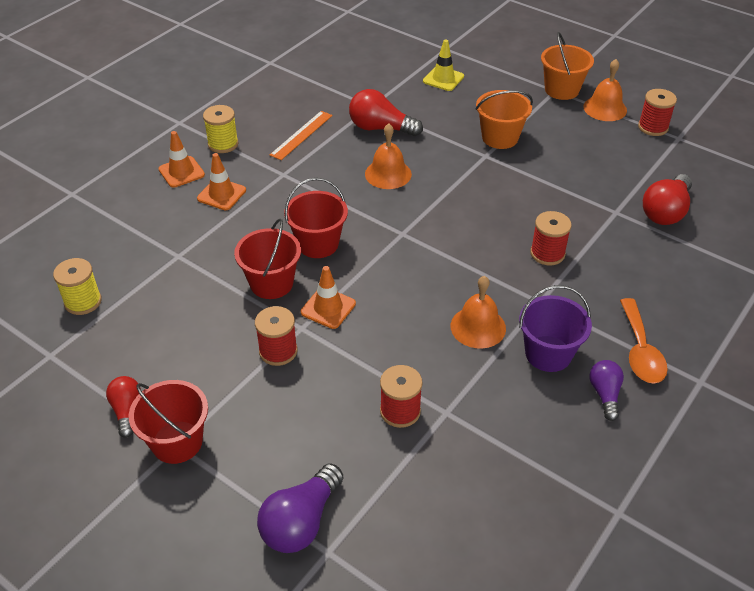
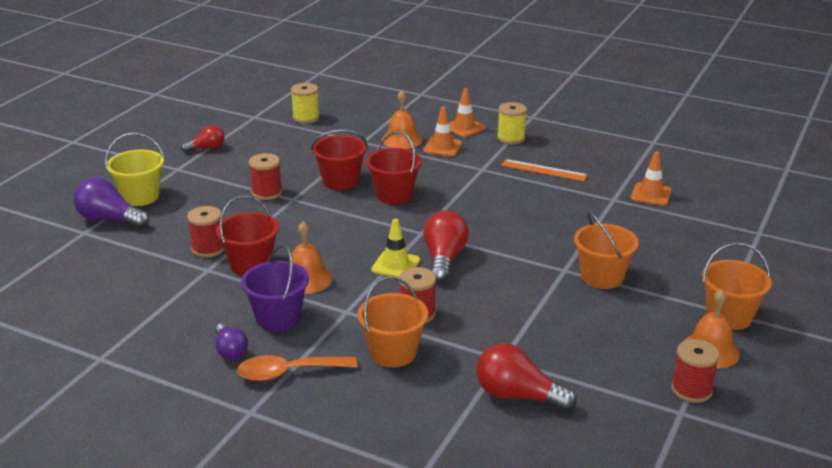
camera: 80 degrees right, 15 degrees down
red bucket [129,380,208,464] -> red bucket moved to [216,195,279,276]
orange traffic cone [301,266,356,329] -> orange traffic cone moved to [631,152,672,206]
red light bulb [349,89,423,136] -> red light bulb moved to [423,210,469,283]
orange bell [365,123,412,189] -> orange bell moved to [382,90,423,149]
yellow traffic cone [423,39,464,91] -> yellow traffic cone moved to [371,219,420,278]
purple light bulb [589,360,624,421] -> purple light bulb turned 75 degrees clockwise [215,323,248,360]
none -> yellow bucket [105,133,165,206]
none -> orange bucket [357,276,428,367]

